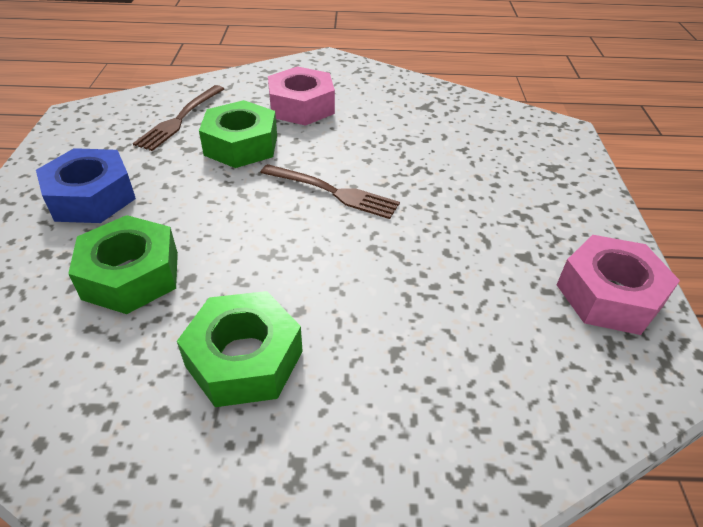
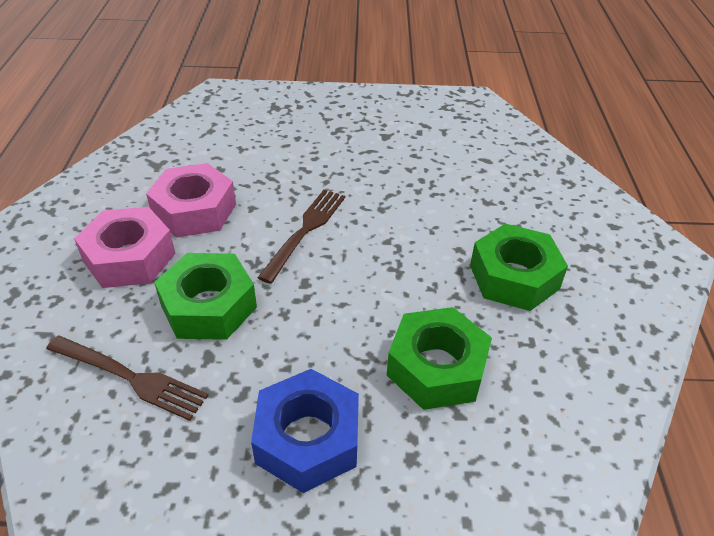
camera: 90 degrees left, 0 degrees up
pink nut [557,235,680,335] -> pink nut moved to [146,163,236,238]

